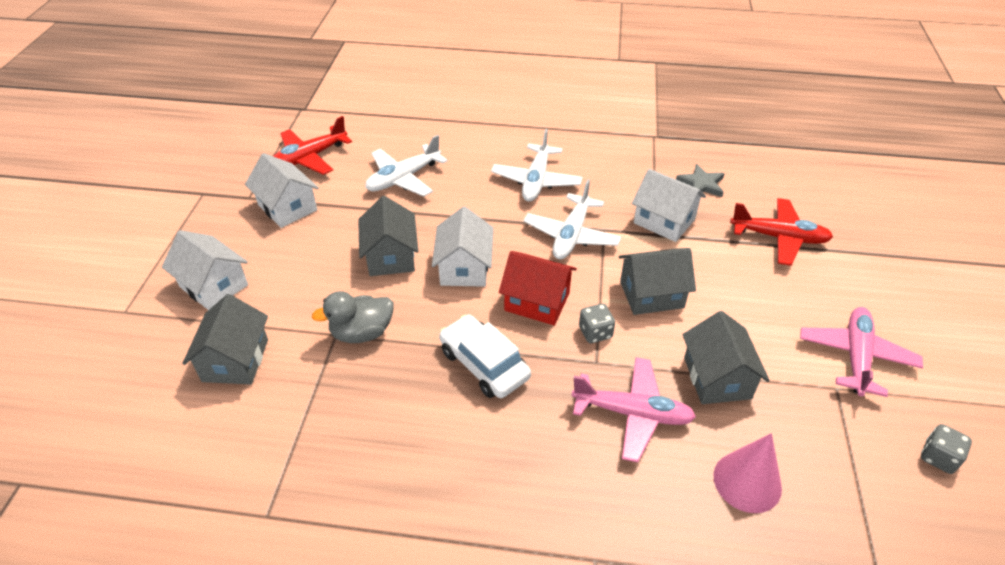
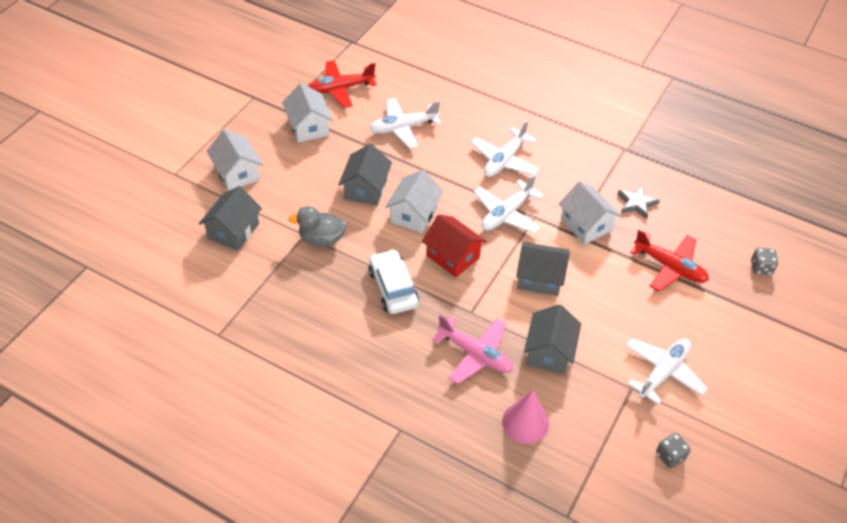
camera: 20 degrees right, 5 degrees up
grey dice [579,304,615,343] -> grey dice moved to [751,248,778,275]
pink plane [800,307,923,397] -> white plane [626,338,708,405]

